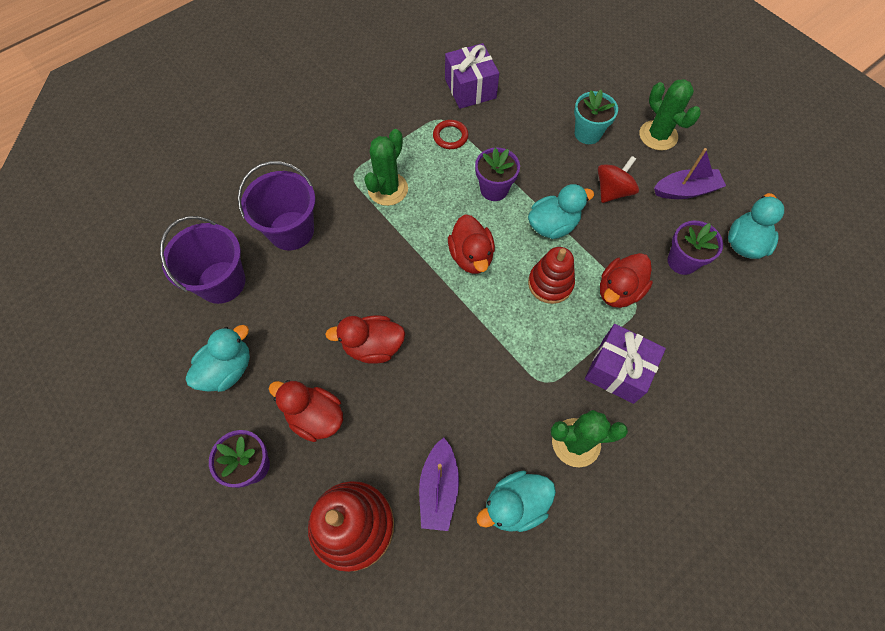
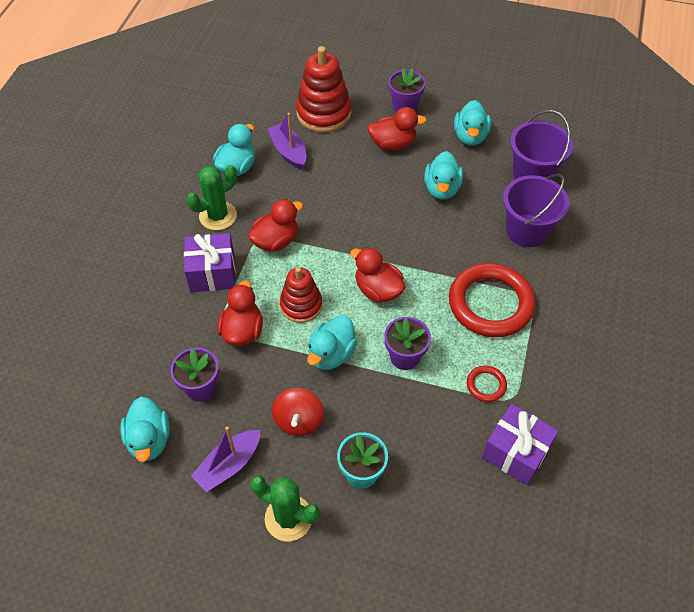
camera: 145 degrees right, 10 degrees down
red duck [325,315,405,364] -> red duck moved to [248,199,303,252]
green cactus [364,129,408,206] -> red ring [449,263,536,337]
none -> turquoise duck [424,151,463,200]

